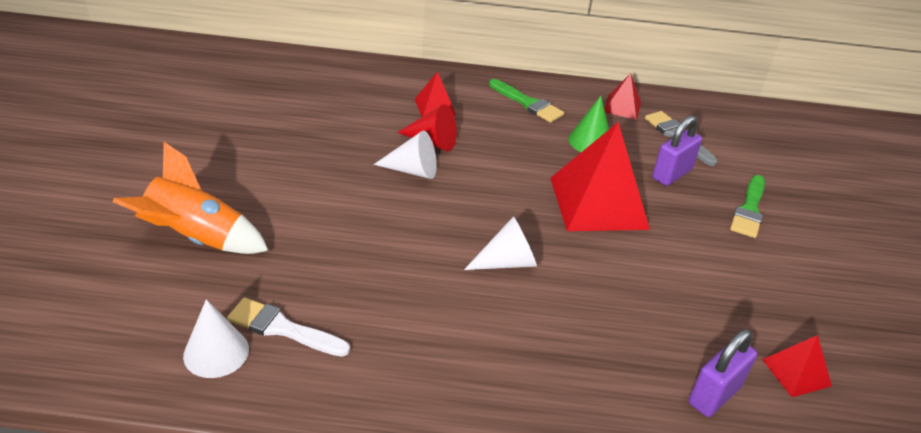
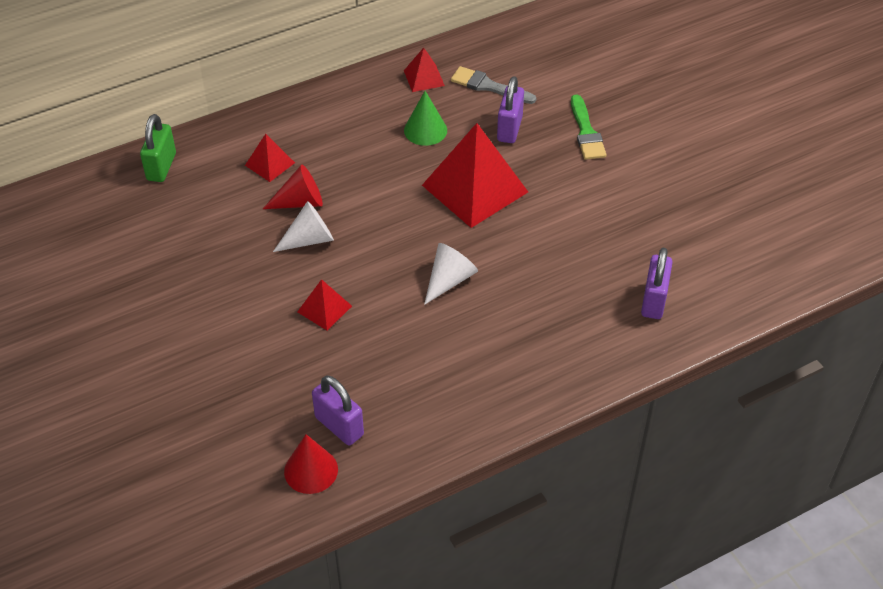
camera: 30 degrees left, 10 degrees up
orange rocket [112,142,269,254] -> none
white cone [183,299,249,378] -> red cone [284,434,338,494]
white brush [227,298,350,357] -> purple padlock [312,376,364,446]
green brush [489,79,564,123] -> none
red pyramid [762,335,832,397] -> red pyramid moved to [297,279,352,330]
none -> green padlock [140,114,176,182]

